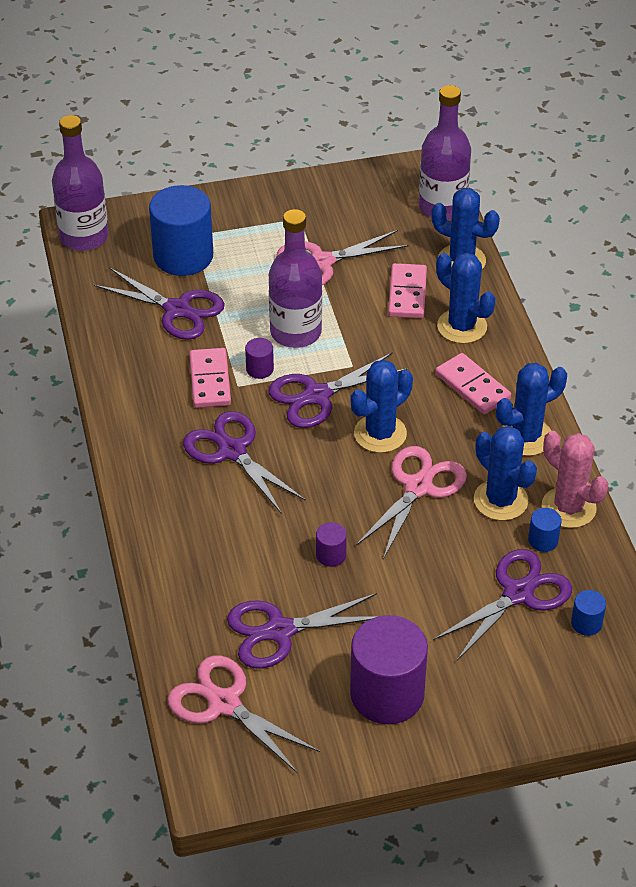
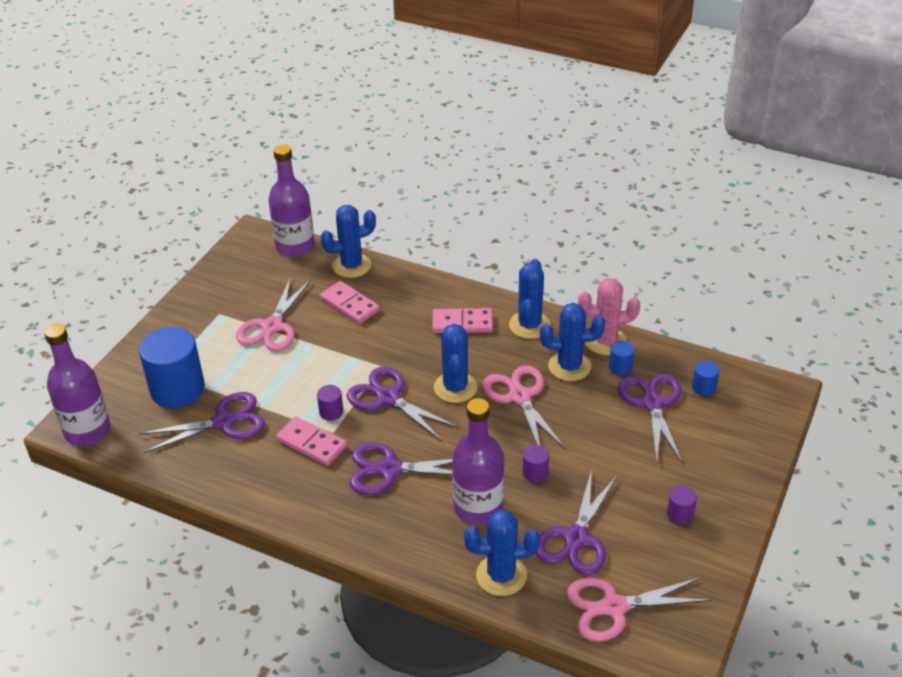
camera: 50 degrees left, 5 degrees down
purple scissors [268,352,407,428] -> purple scissors turned 120 degrees clockwise [347,367,459,441]
purple bottle [269,209,322,348] -> purple bottle moved to [452,398,504,525]
purple cylinder [350,615,428,724] -> purple cylinder [667,485,697,525], size x0.43
blue cactus [436,253,496,344] -> blue cactus moved to [464,509,540,596]

